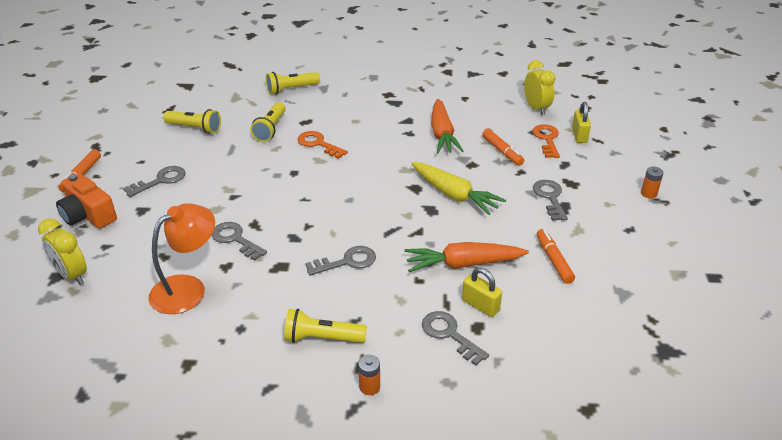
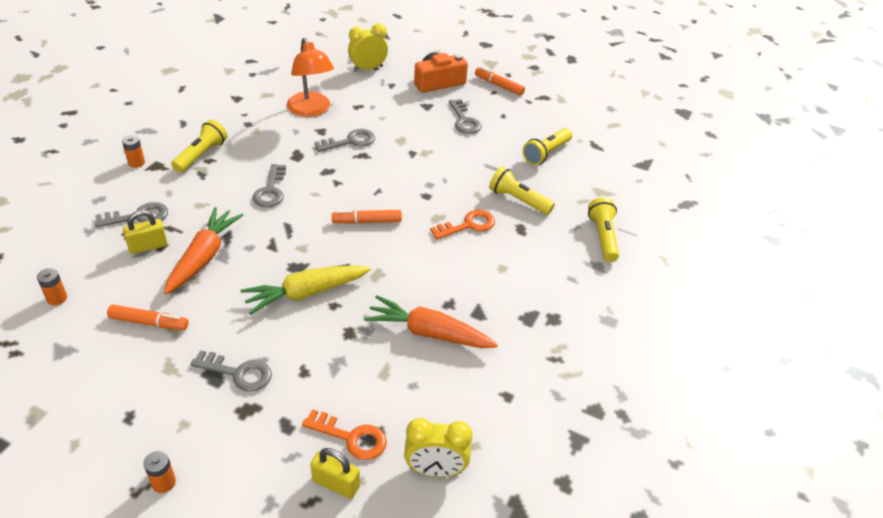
camera: 110 degrees right, 5 degrees up
orange marker [482,129,524,166] -> orange marker moved to [332,210,402,224]
none -> orange battery [37,268,67,306]

